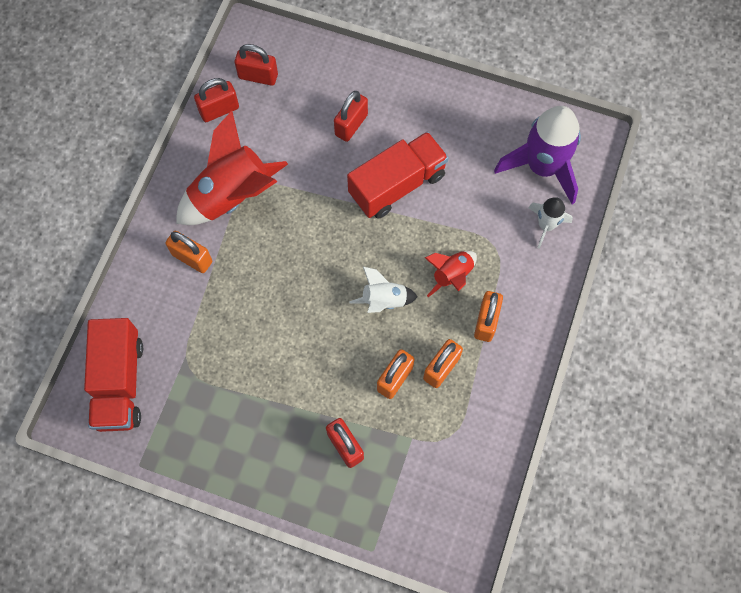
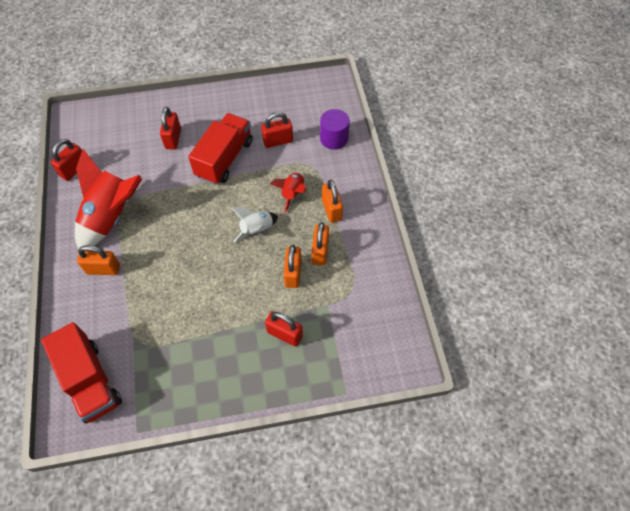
camera: 30 degrees left, 10 degrees down
red padlock [235,44,278,86] -> red padlock moved to [261,112,293,148]
purple rocket [494,106,581,204] -> none
white rocket [528,197,573,249] -> purple cylinder [320,109,350,150]

